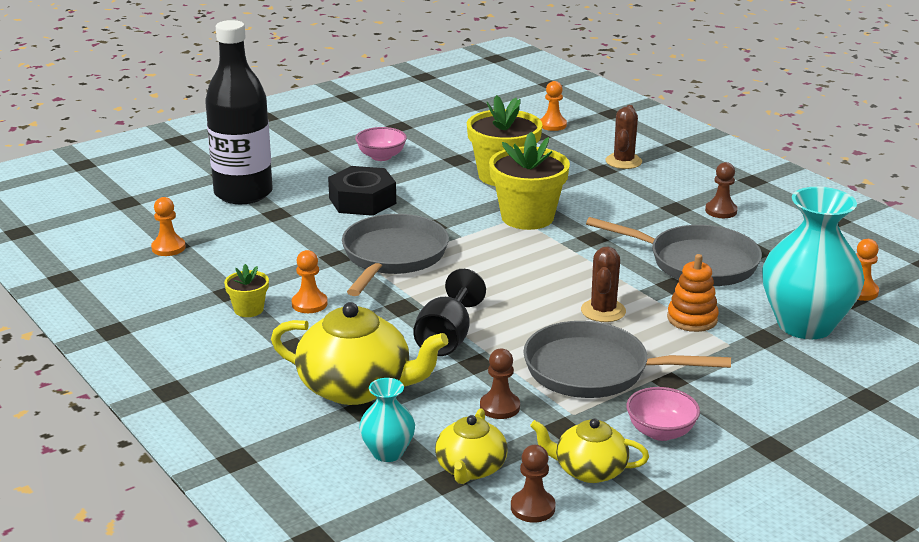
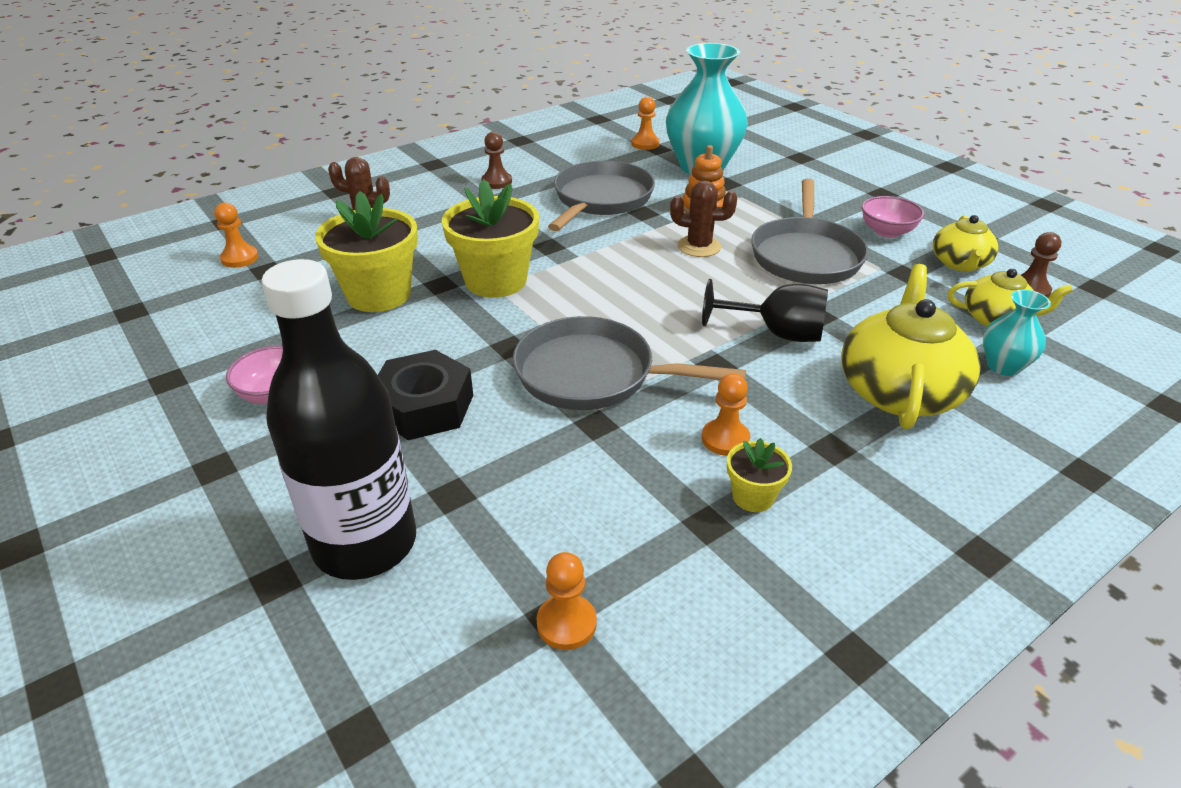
camera: 90 degrees left, 10 degrees up
brown pawn [480,349,520,419] -> none

